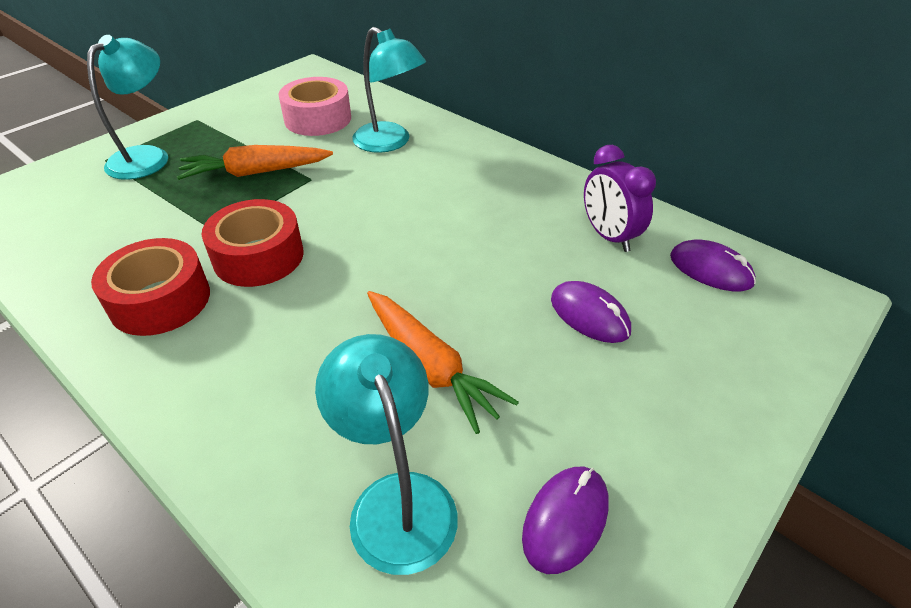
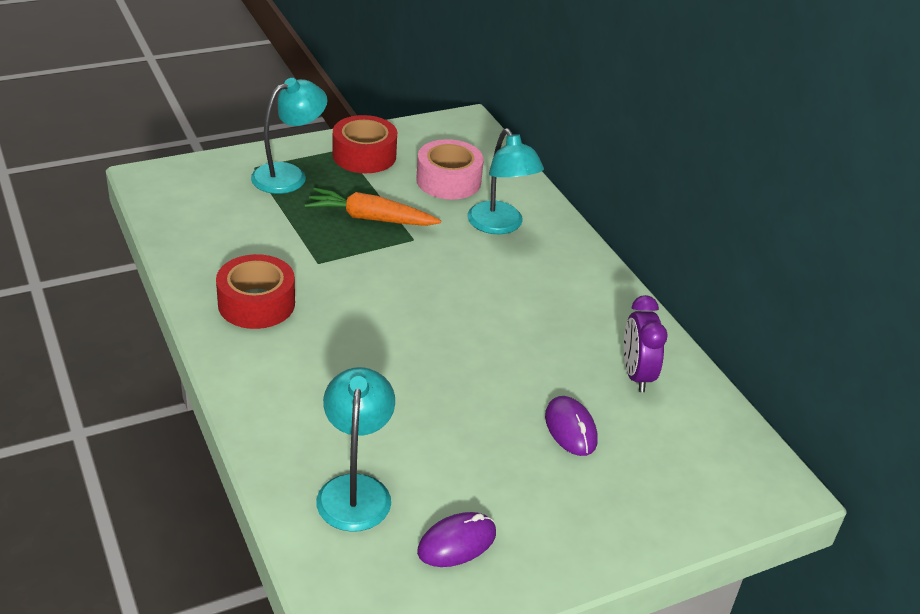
camera: 20 degrees right, 5 degrees down
red tape [202,199,304,287] -> red tape moved to [333,115,397,173]
orange carrot [367,291,519,434] -> none
purple mouse [670,239,756,292] -> none

